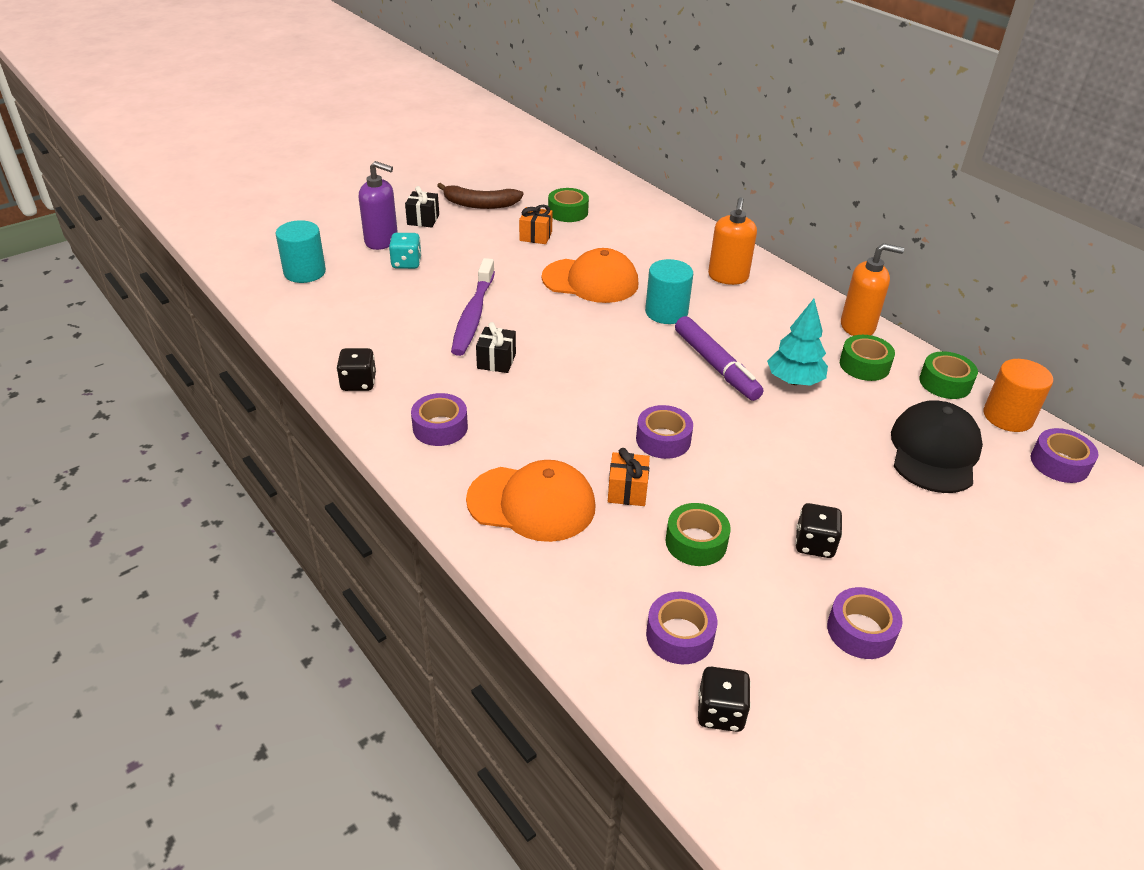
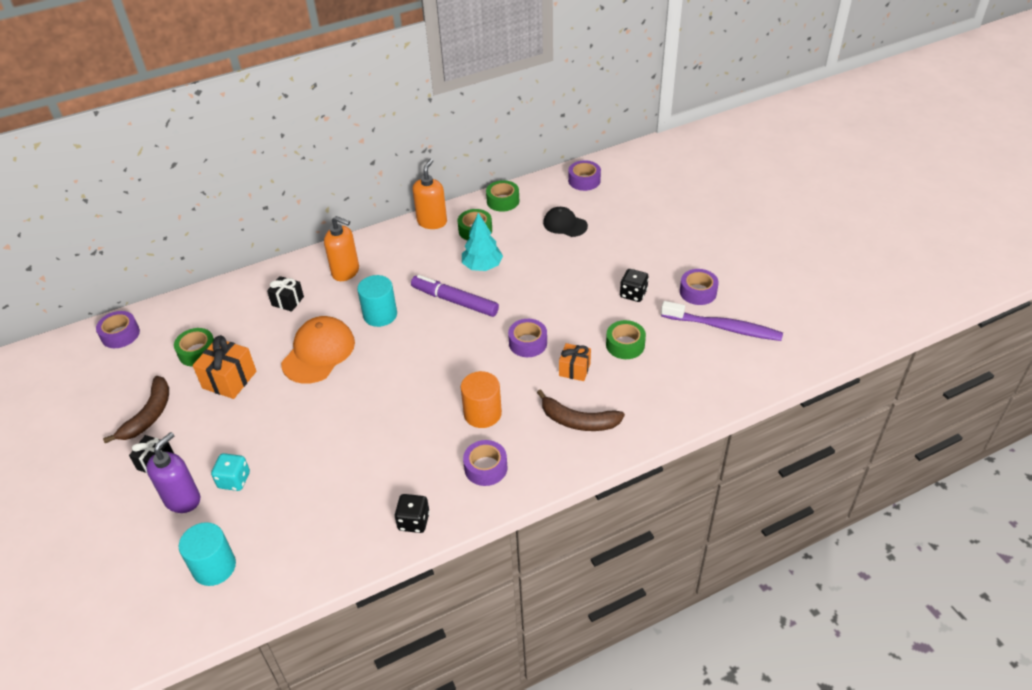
camera: 75 degrees left, 5 degrees up
purple toothbrush [451,258,495,356] -> purple toothbrush moved to [661,301,783,341]
orange cap [466,460,595,542] -> brown banana [537,389,625,431]
black gift [476,322,516,373] -> black gift moved to [267,276,304,312]
orange gift [519,205,553,244] -> orange gift [193,335,256,399], size x1.54
purple tape [646,592,717,664] -> purple tape moved to [96,311,140,348]
purple marker [675,316,763,401] -> purple marker turned 135 degrees counterclockwise [411,275,499,317]
black dice [698,667,751,732] -> none
black cap [891,400,983,493] -> black cap [543,207,588,237], size x0.62
orange cylinder [984,359,1053,432] -> orange cylinder moved to [461,371,502,428]

